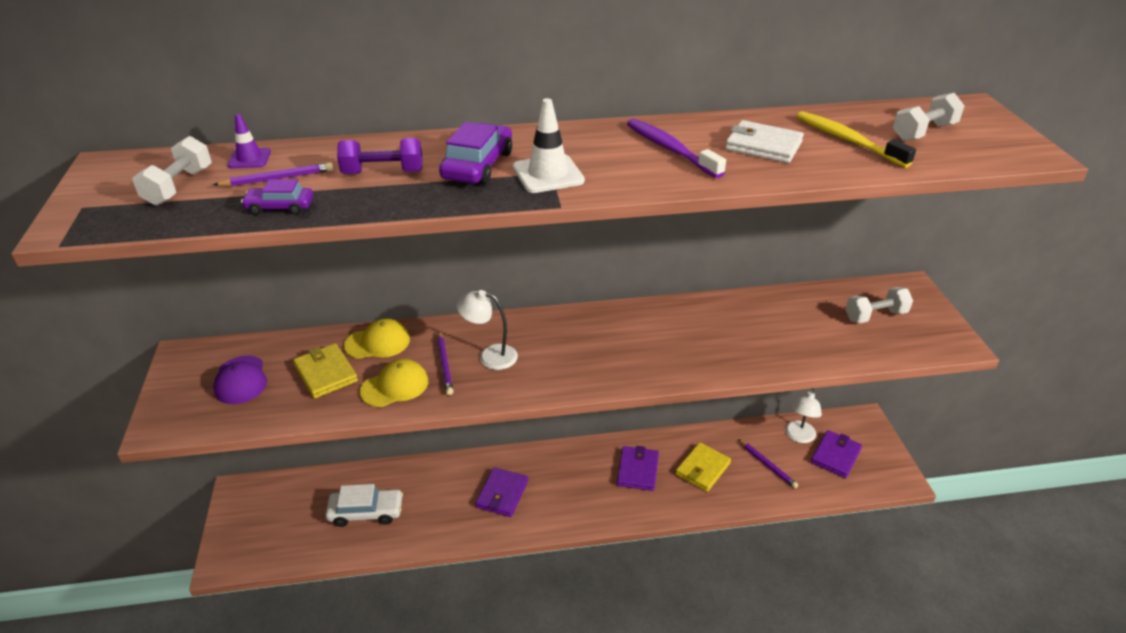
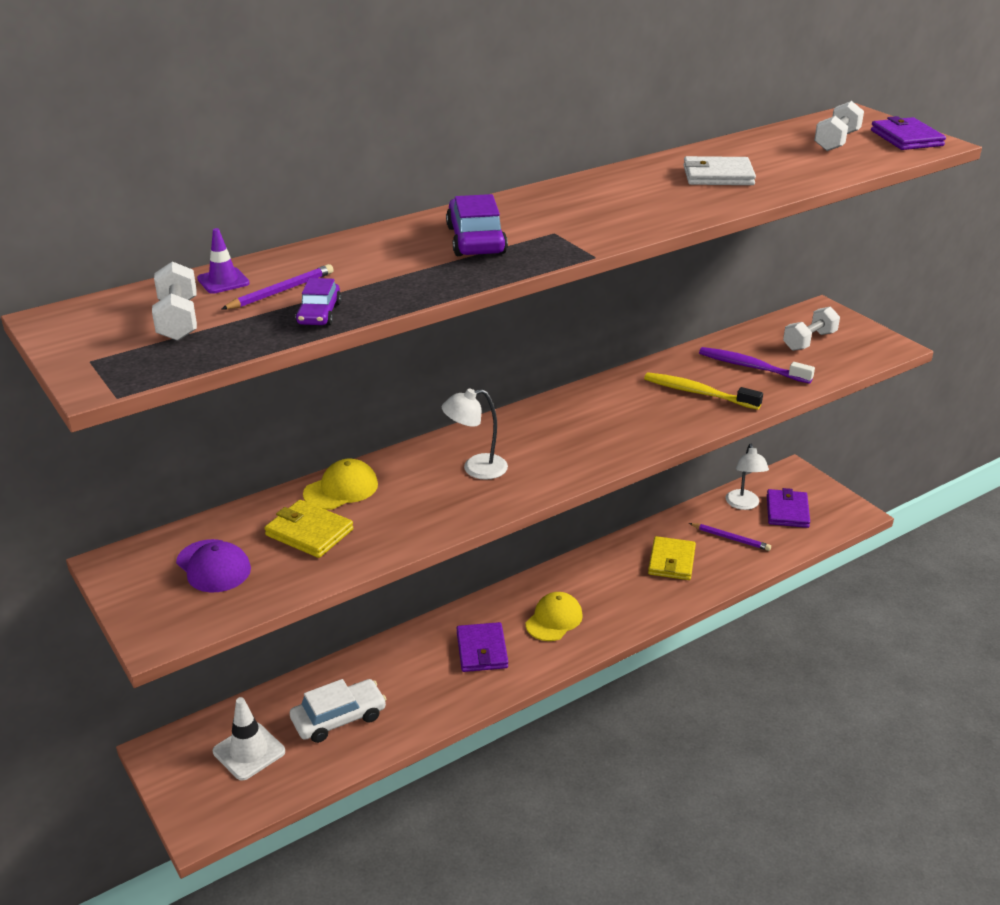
camera: 25 degrees left, 5 degrees down
purple car [241,179,314,215] -> purple car turned 60 degrees counterclockwise [295,278,342,325]
purple dumbbell [337,138,422,174] -> none
yellow cap [360,359,428,407] -> yellow cap moved to [525,592,583,641]
purple pencil [437,331,453,395] -> none
white traffic cone [513,98,585,193] -> white traffic cone moved to [213,697,285,781]
purple wallet [617,446,659,491] -> purple wallet moved to [871,116,946,150]
purple toothbrush [627,119,726,178] -> purple toothbrush moved to [699,347,815,384]
yellow toothbrush [797,111,916,168] -> yellow toothbrush moved to [644,372,763,410]

